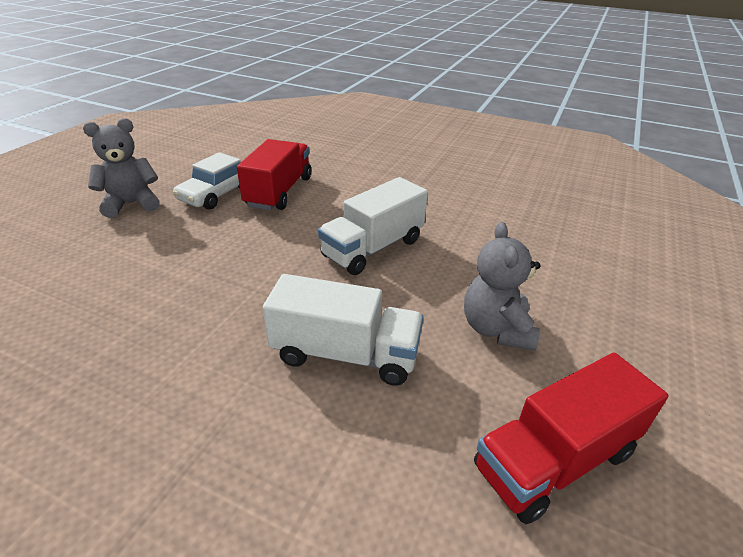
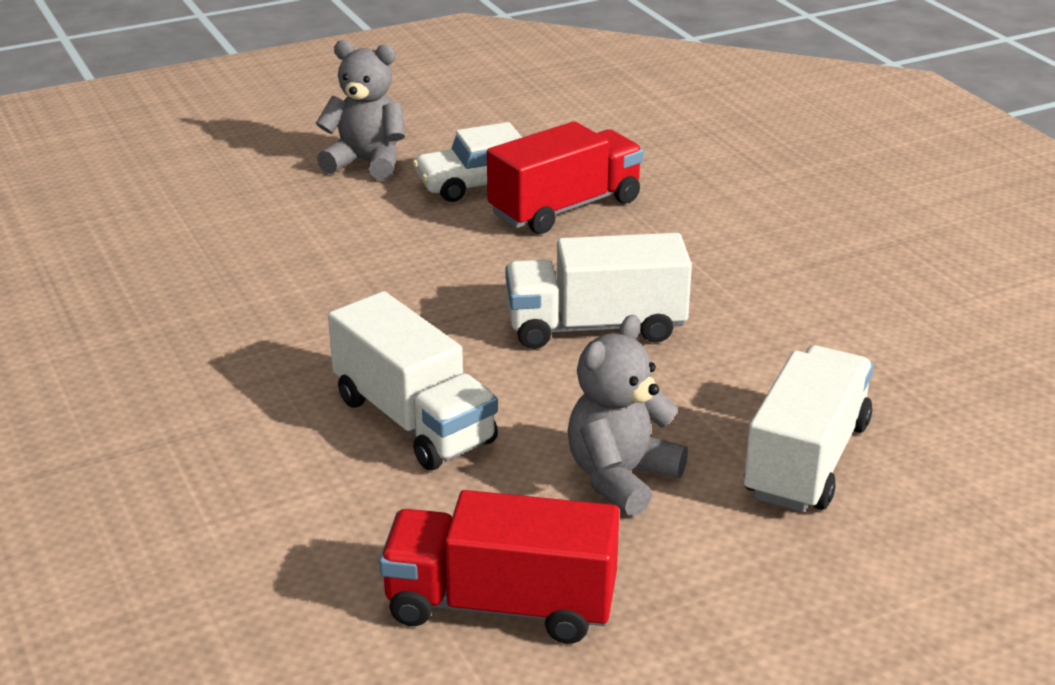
camera: 40 degrees right, 5 degrees down
none -> white truck [744,345,874,512]

